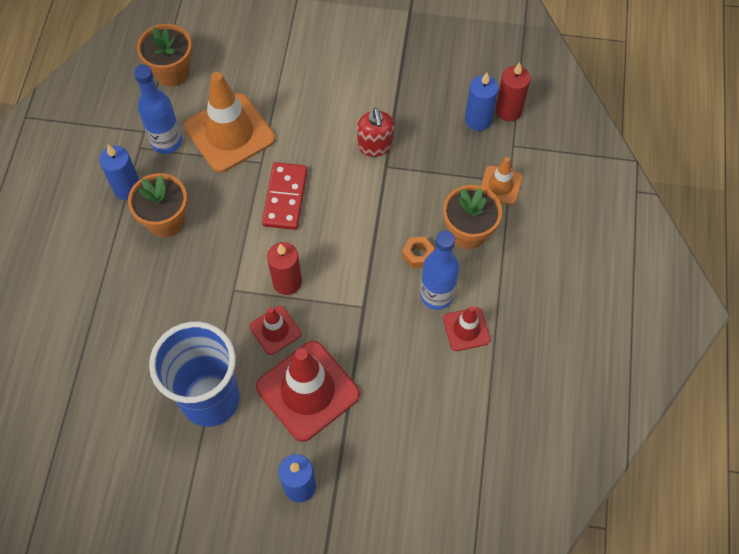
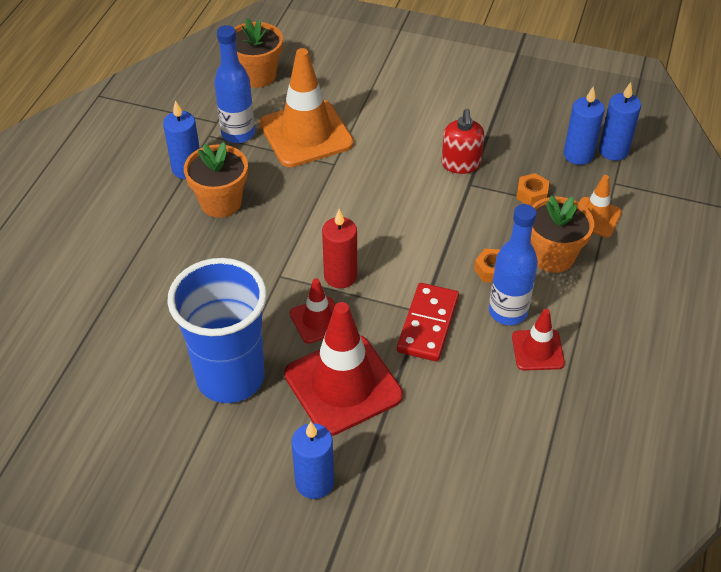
camera: 10 degrees right, 15 degrees down
red domino [262,162,308,230] -> red domino moved to [397,283,459,361]
red candle [495,62,531,122] -> blue candle [599,82,641,161]
none -> orange nut [516,173,550,206]

